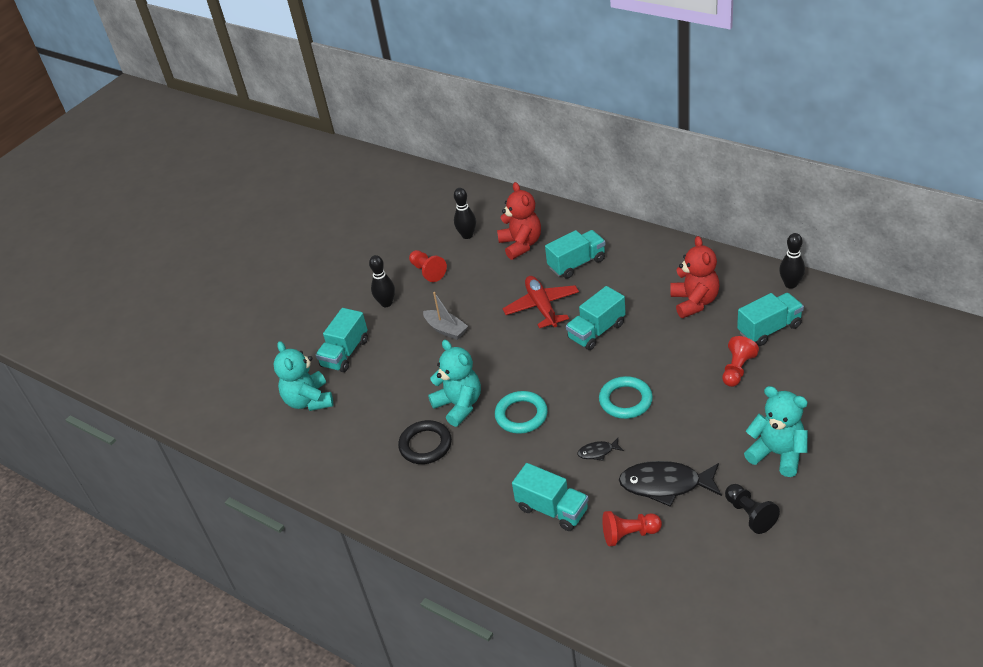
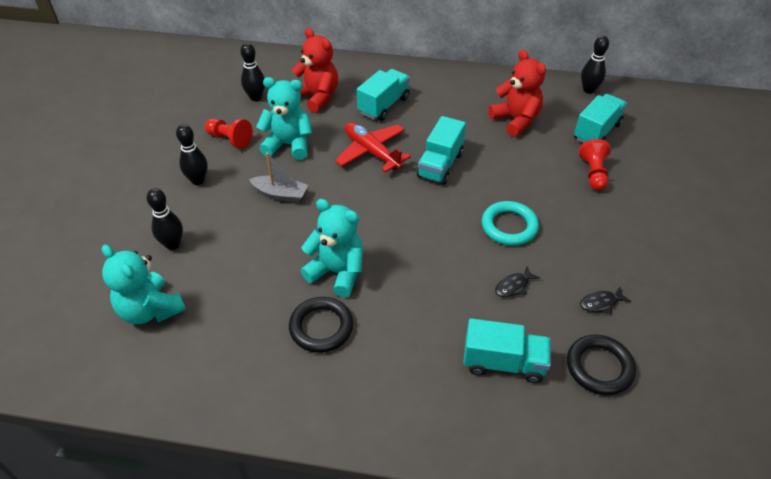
camera: 30 degrees left, 5 degrees up
turquoise truck [316,308,368,372] -> black bowling pin [147,188,183,250]
turquoise ring [495,391,548,434] -> none
red pawn [602,511,662,546] -> black ring [567,334,636,395]
black fish [619,461,722,507] -> black fish [580,287,631,313], size x0.47
black pawn [725,484,780,534] -> none
turquoise teddy bear [744,386,808,477] -> turquoise teddy bear moved to [256,77,312,160]

